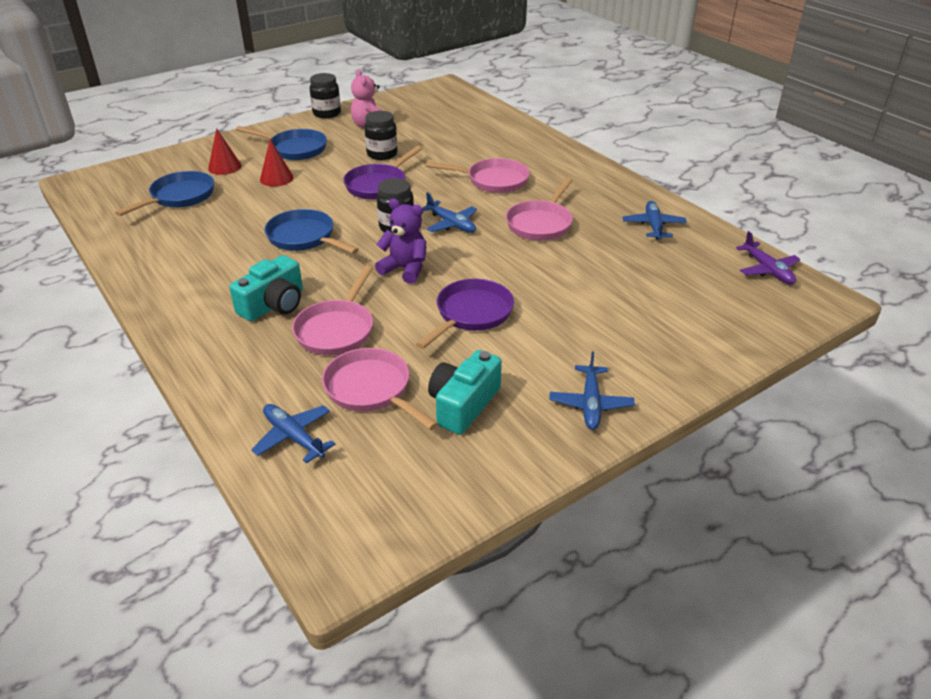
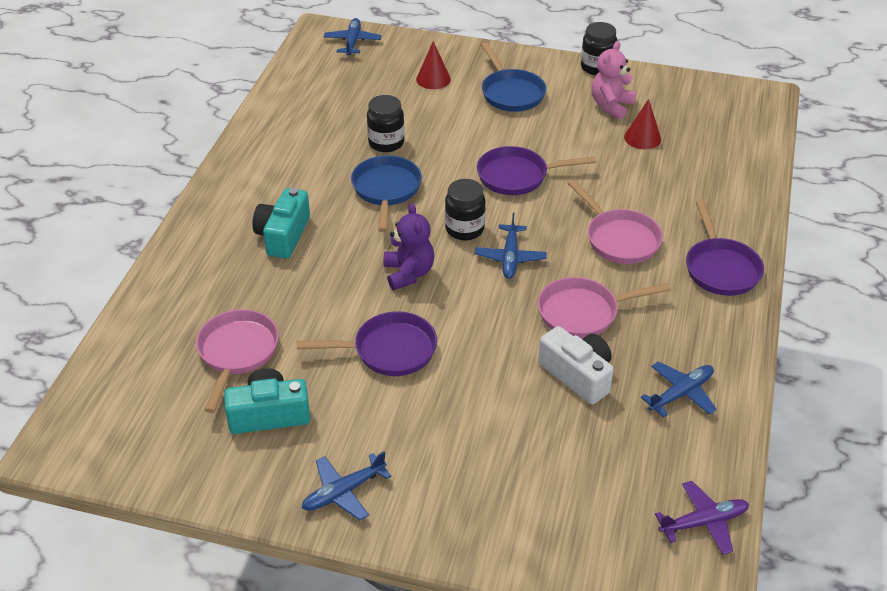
camera: 50 degrees right, 5 degrees up
blue pan [115,171,214,216] -> none
turquoise camera [230,255,303,321] -> turquoise camera turned 105 degrees clockwise [252,188,310,259]
blue plane [251,404,336,463] -> blue plane moved to [324,18,382,55]
red cone [260,139,294,187] -> red cone moved to [624,99,661,149]
pink pan [292,266,373,355] -> none
black jar [364,111,397,160] -> black jar moved to [367,95,405,152]
purple plane [736,231,800,285] -> purple plane turned 135 degrees counterclockwise [655,481,749,555]
none -> white camera [538,326,614,404]
none -> purple pan [686,199,764,296]

